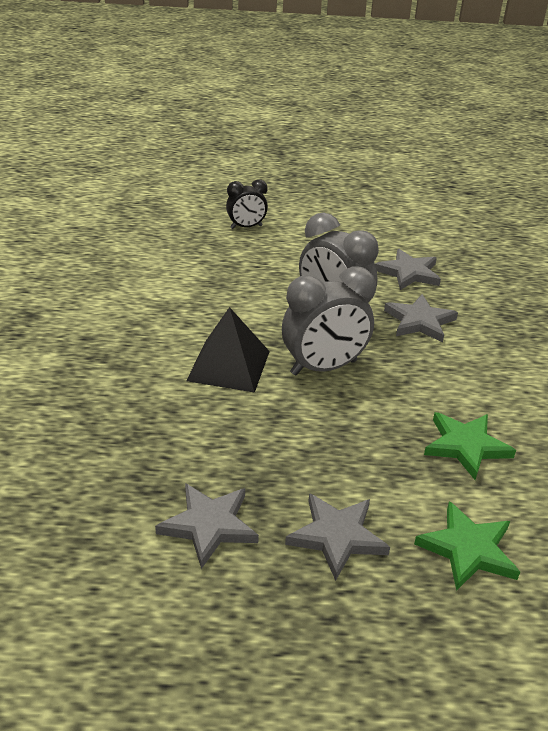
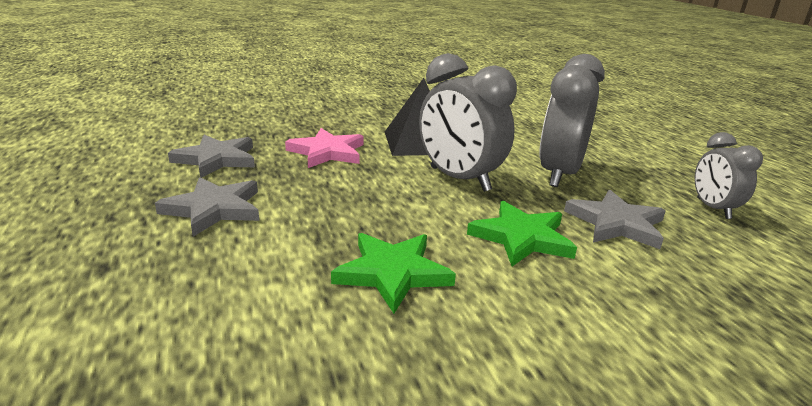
camera: 70 degrees right, 10 degrees down
black clock [226,179,268,229] -> none
grey star [375,249,441,290] -> grey clock [695,132,763,219]
green star [414,501,520,591] -> green star moved to [467,201,577,266]
none -> pink star [285,128,364,168]

